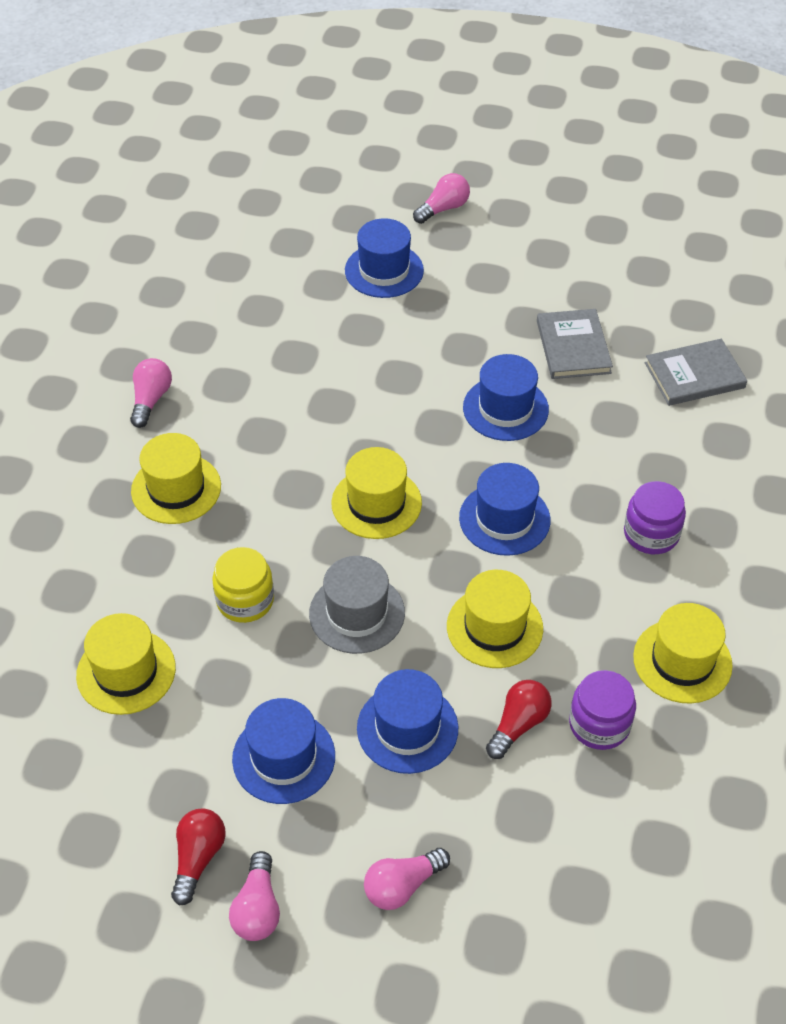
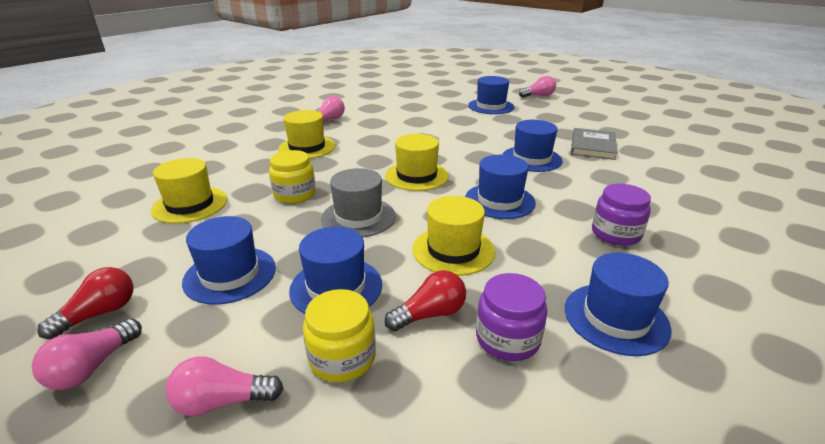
camera: 25 degrees right, 20 degrees down
yellow hat [633,603,733,704] -> blue hat [565,253,672,356]
grey book [645,339,747,406] -> none
none -> yellow jar [303,289,376,382]

